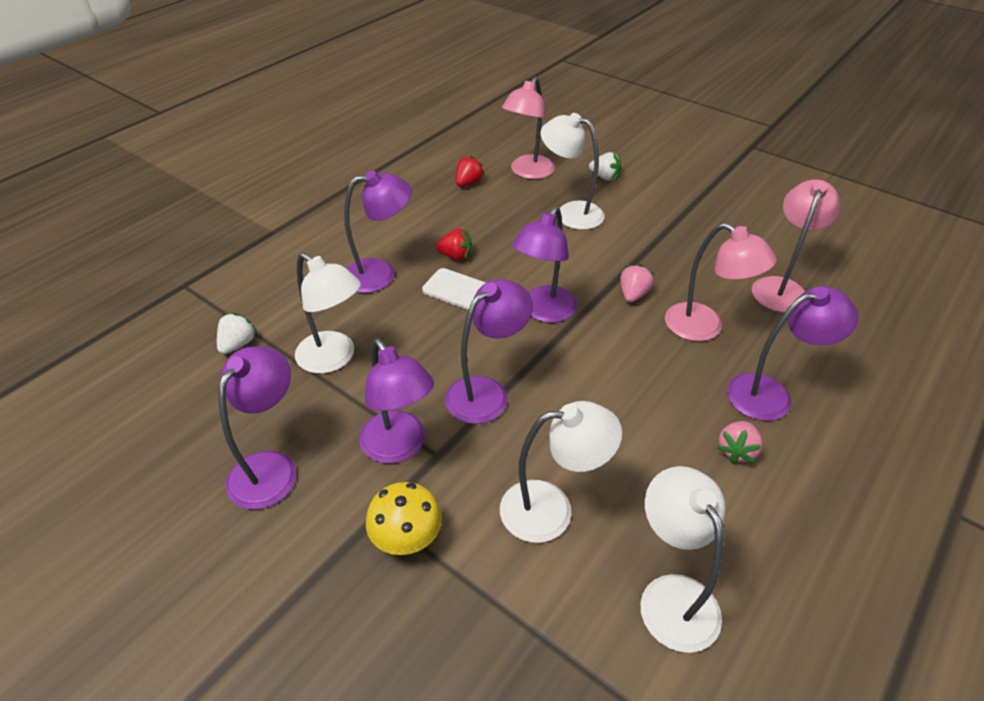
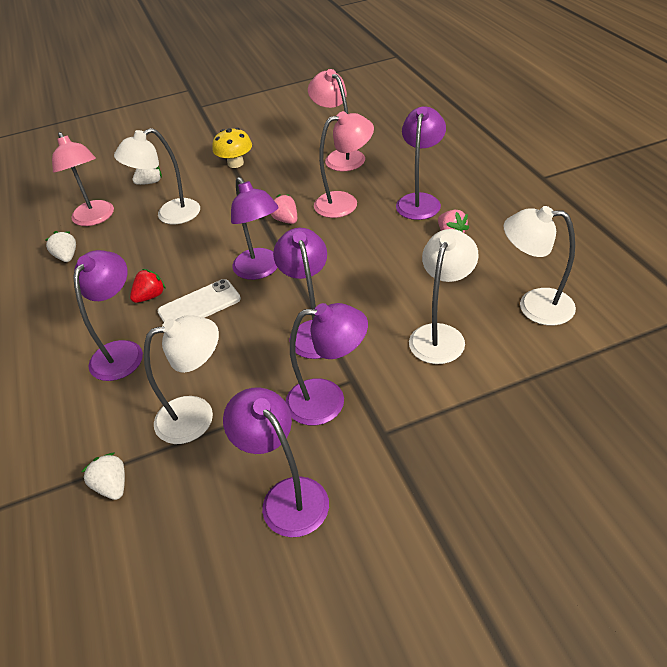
camera: 55 degrees left, 0 degrees up
yellow mushroom [366,482,442,555] -> yellow mushroom moved to [213,128,252,168]
red strawberry [456,155,485,187] -> white strawberry [45,231,76,262]

